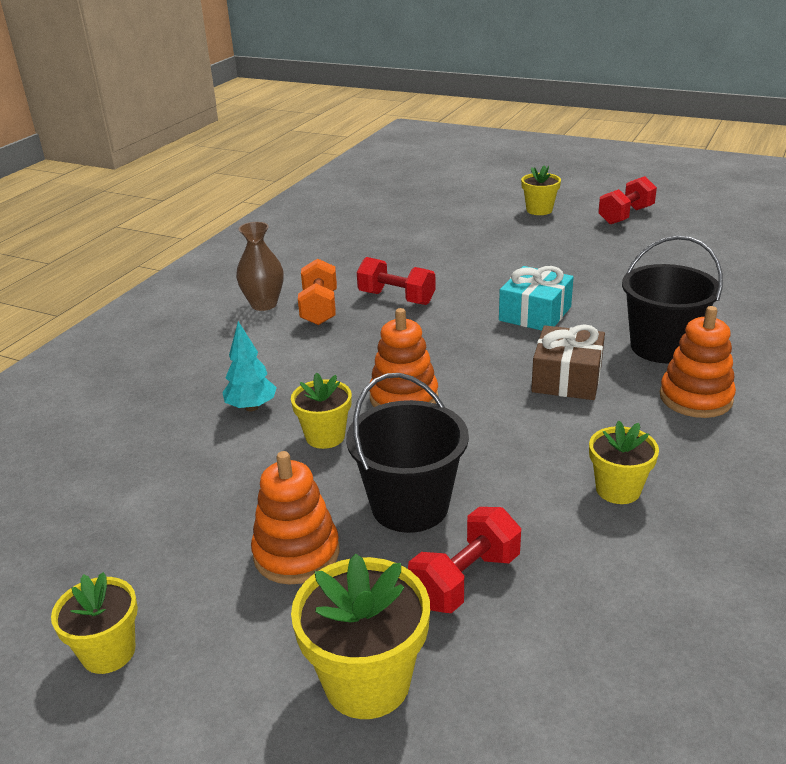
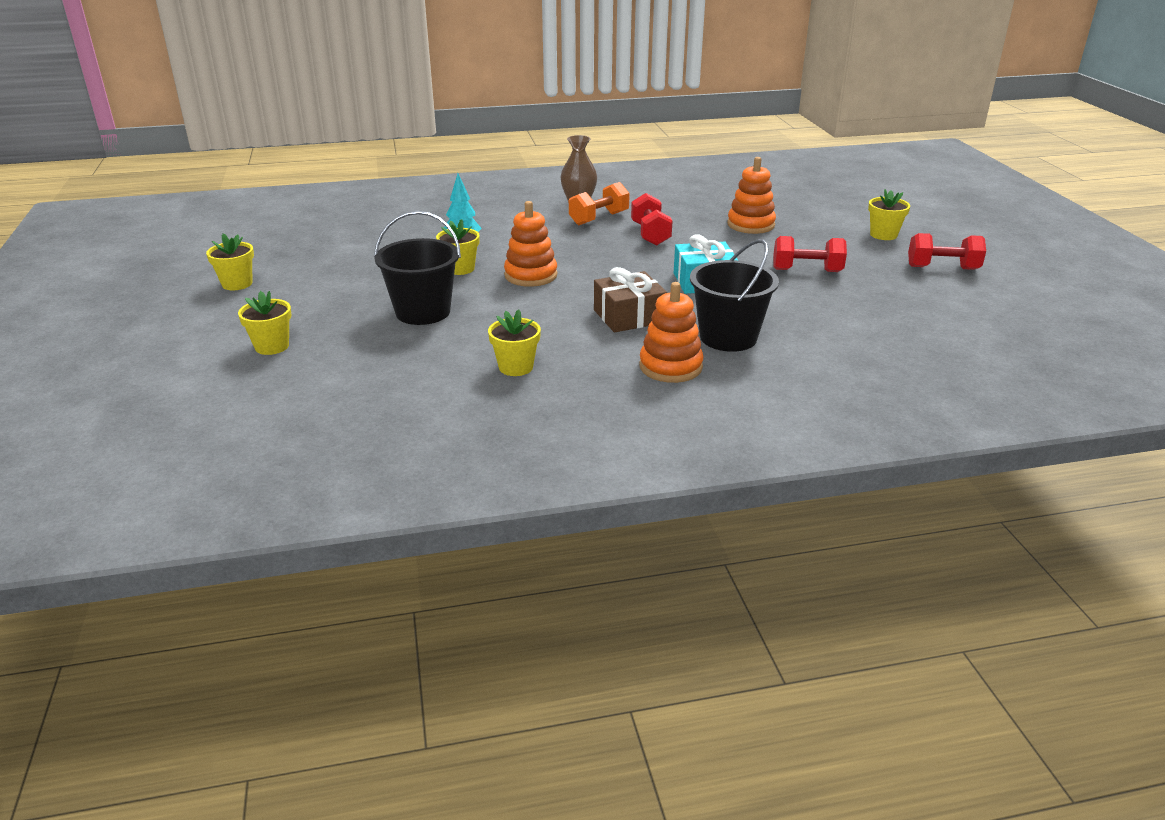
camera: 50 degrees right, 0 degrees up
orange stacking toy [251,451,339,585] -> orange stacking toy moved to [727,157,776,234]
yellow flower pot [291,554,430,719] -> yellow flower pot [238,291,291,355], size x0.64
red dumbbell [408,507,521,613] -> red dumbbell moved to [773,236,847,272]

